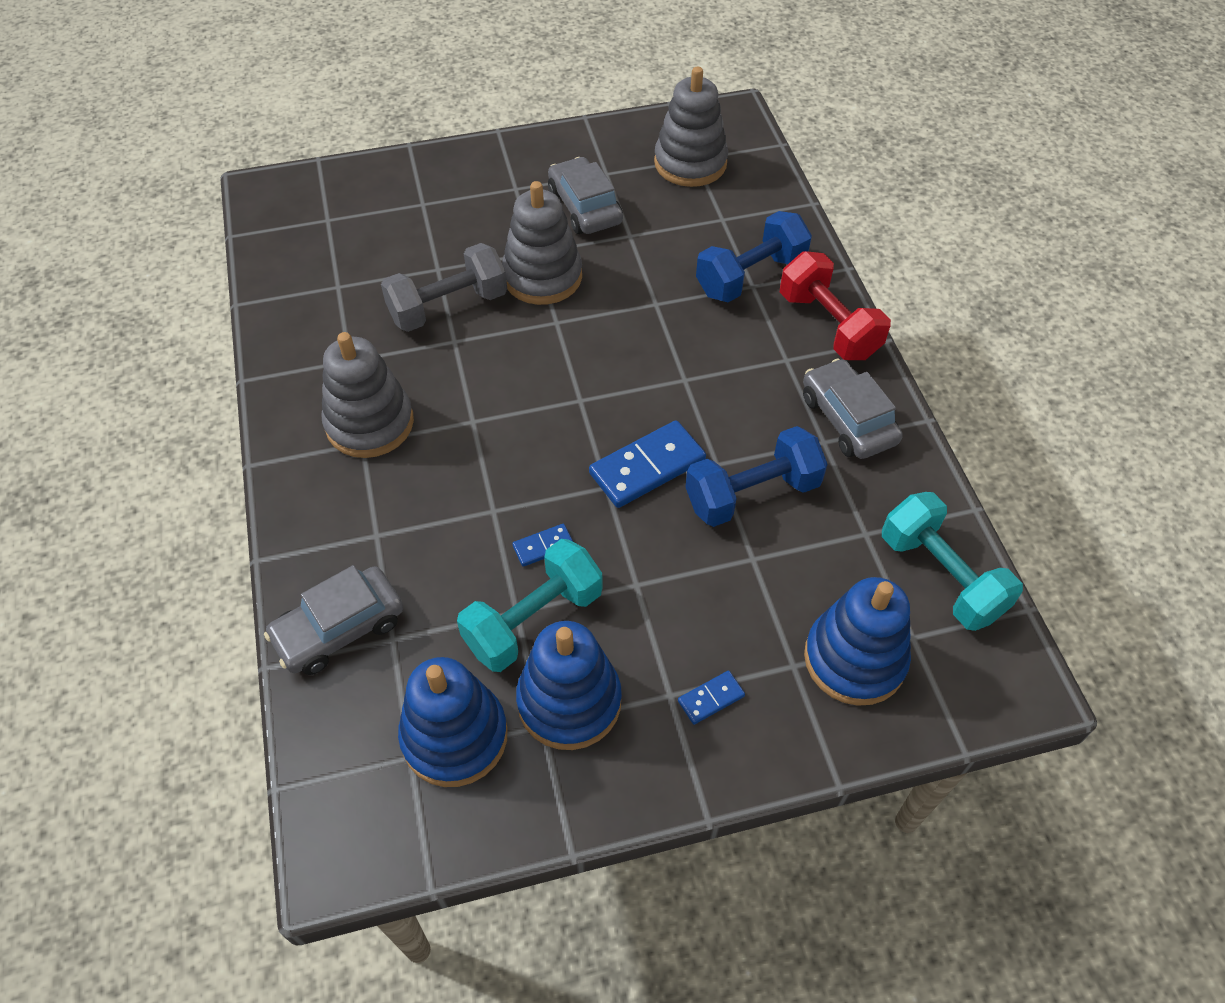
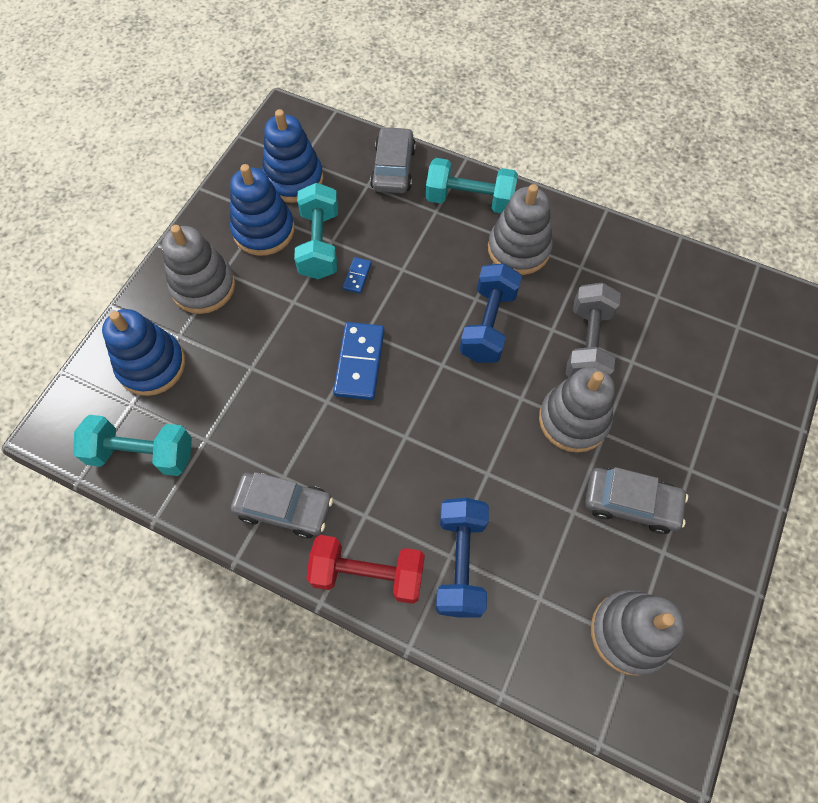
camera: 130 degrees right, 10 degrees up
blue domino [678,671,745,725] -> grey stacking toy [162,225,235,314]
blue dumbbell [685,426,828,527] -> blue dumbbell moved to [460,263,522,363]
none -> turquoise dumbbell [426,158,518,213]

